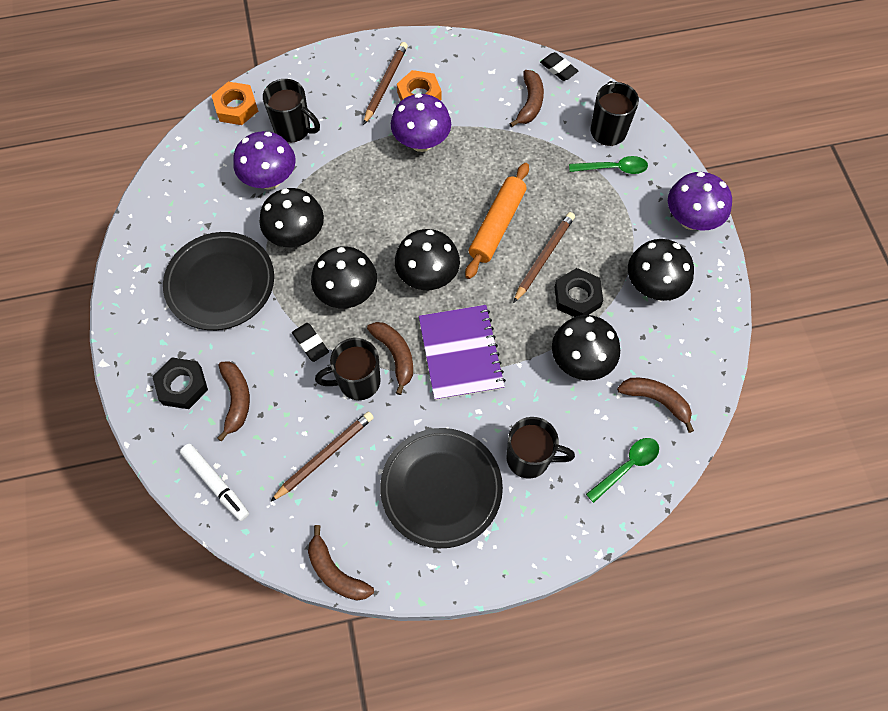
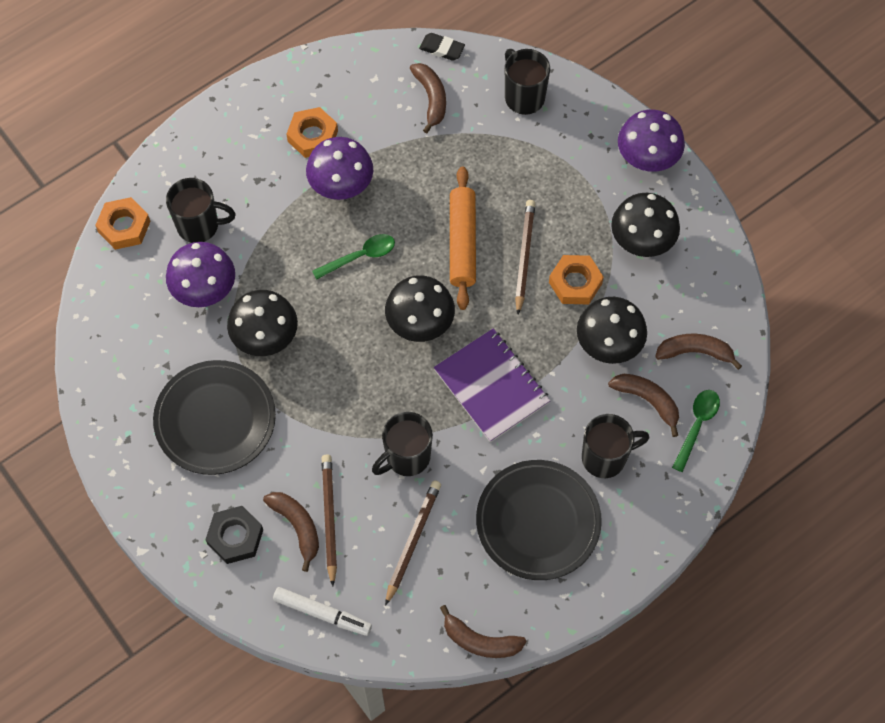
camera: 25 degrees left, 0 degrees up
black eraser [292,323,329,362] -> none
black mushroom [311,246,377,308] -> none
brown pencil [363,42,408,125] -> brown pencil moved to [322,455,337,587]
brown banana [367,322,413,395] -> brown banana moved to [608,374,679,437]
black nut [554,268,603,317] -> orange nut [549,255,604,304]
green spoon [569,156,648,174] -> green spoon moved to [312,234,395,280]

